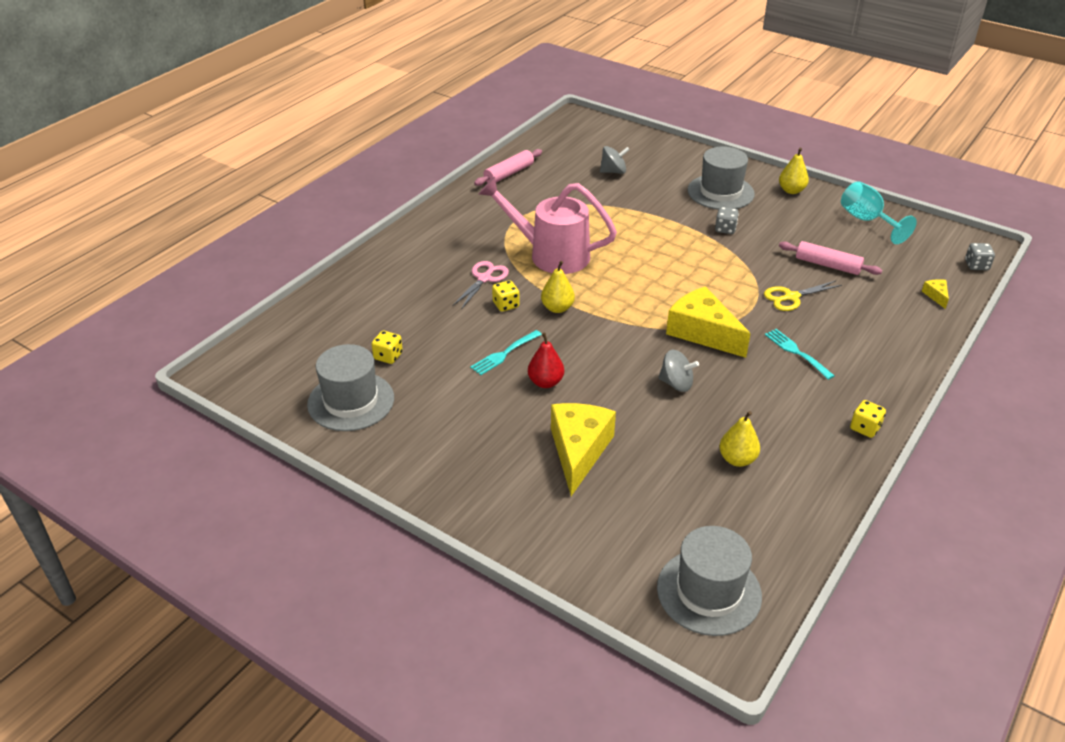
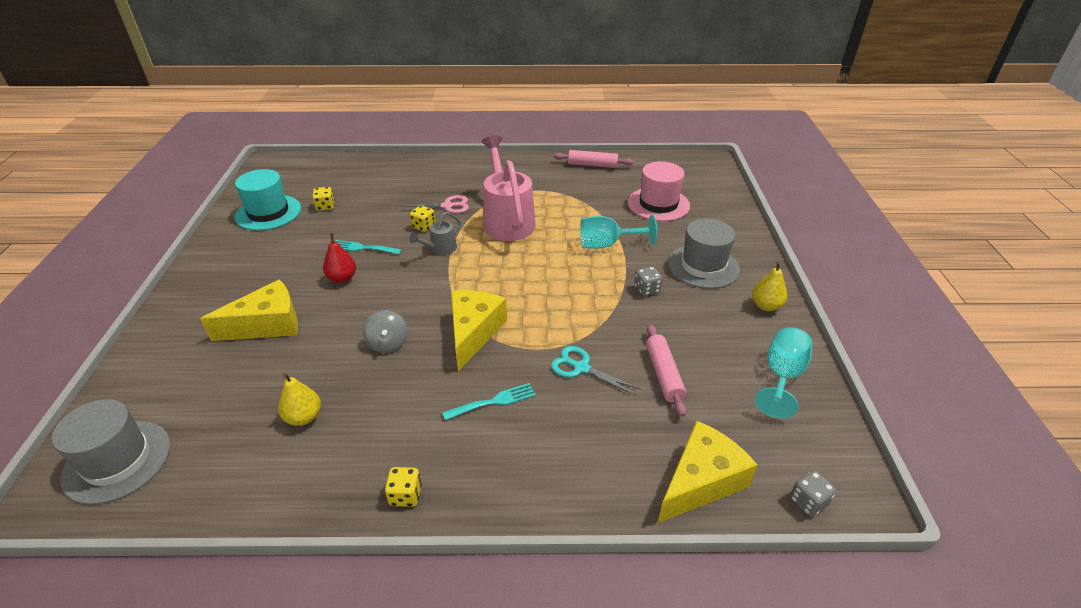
camera: 55 degrees right, 0 degrees up
grey hat [307,344,394,431] -> turquoise hat [235,169,301,230]
yellow pear [541,261,575,313] -> grey watering can [409,212,461,255]
grey spinning top [600,146,630,174] -> pink hat [628,161,690,221]
yellow scissors [764,281,842,311] -> turquoise scissors [551,346,641,396]
turquoise fork [765,329,835,380] -> turquoise fork turned 45 degrees clockwise [442,383,536,420]
yellow cheese [922,279,949,309] -> yellow cheese [657,421,758,524], size x2.40
none -> turquoise goblet [580,215,657,249]

